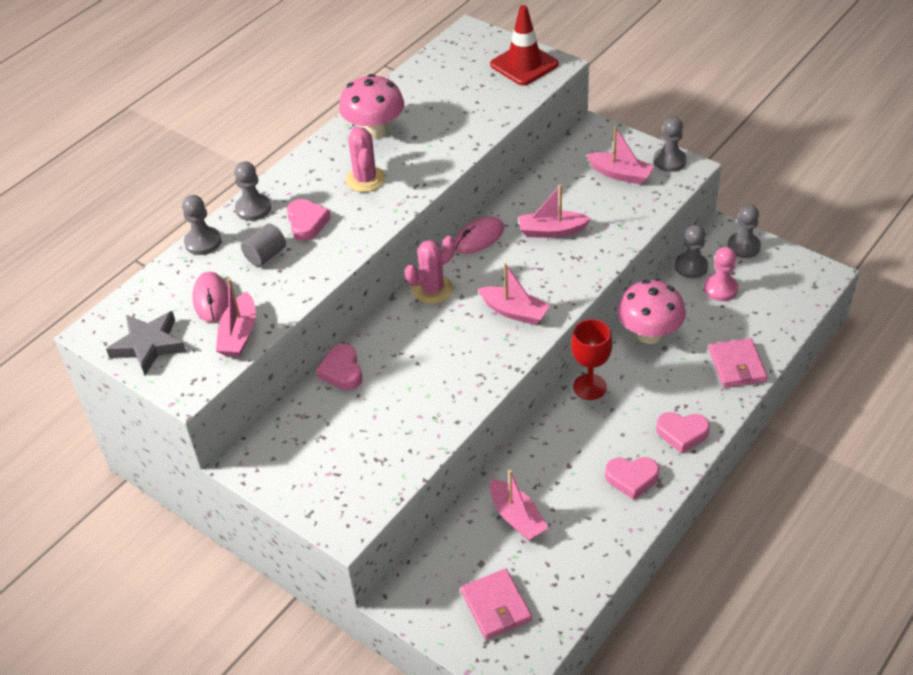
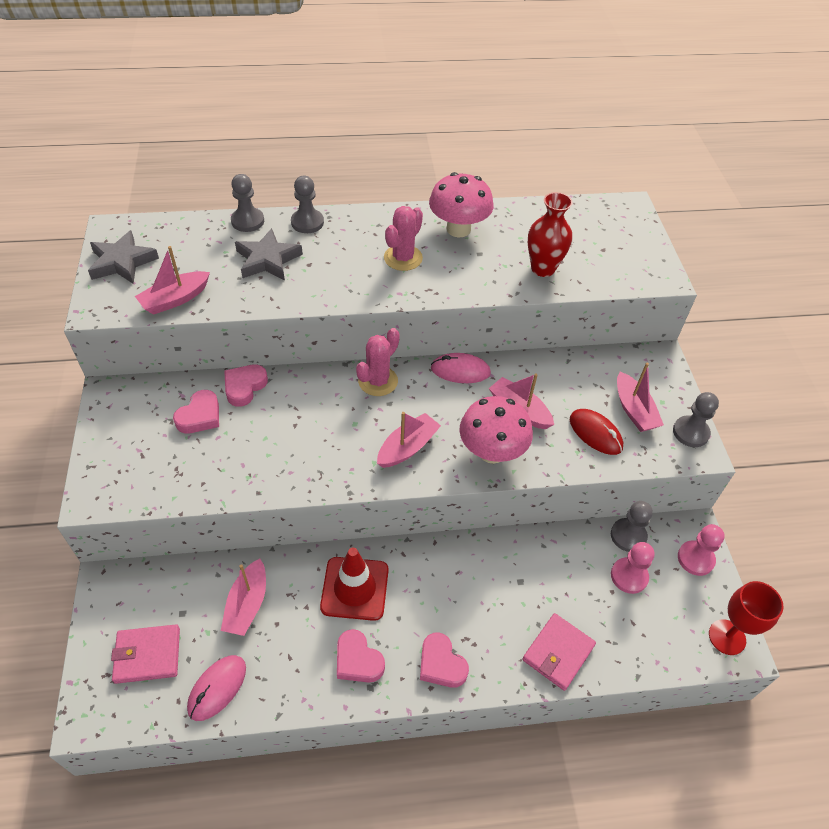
camera: 40 degrees right, 5 degrees up
pink mouse [193,272,229,323] -> pink mouse moved to [187,655,246,721]
grey cylinder [241,224,286,267] -> grey star [235,228,303,280]
pink heart [287,199,331,241] -> pink heart moved to [173,390,219,434]
pink cactus [405,236,455,304] -> pink cactus turned 60 degrees counterclockwise [356,328,400,396]
pink wallet [461,569,532,640] -> pink wallet turned 60 degrees clockwise [111,624,180,684]
pink boat [478,263,550,325] -> pink boat turned 120 degrees counterclockwise [377,412,441,468]
red traffic cone [490,5,559,85] -> red traffic cone moved to [320,548,389,621]
red goblet [571,319,612,400] -> red goblet moved to [709,581,783,655]
pink mushroom [618,280,686,344] -> pink mushroom moved to [459,396,533,464]
grey pawn [727,205,761,258] -> pink pawn [678,524,725,576]
none -> red vase [528,192,573,277]
none -> red mouse [570,409,623,455]

